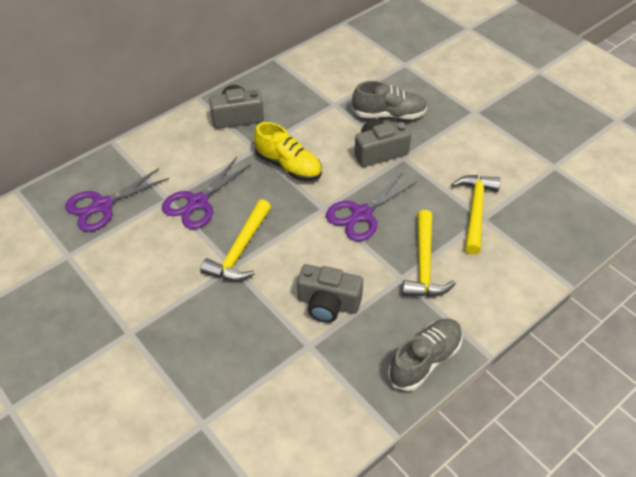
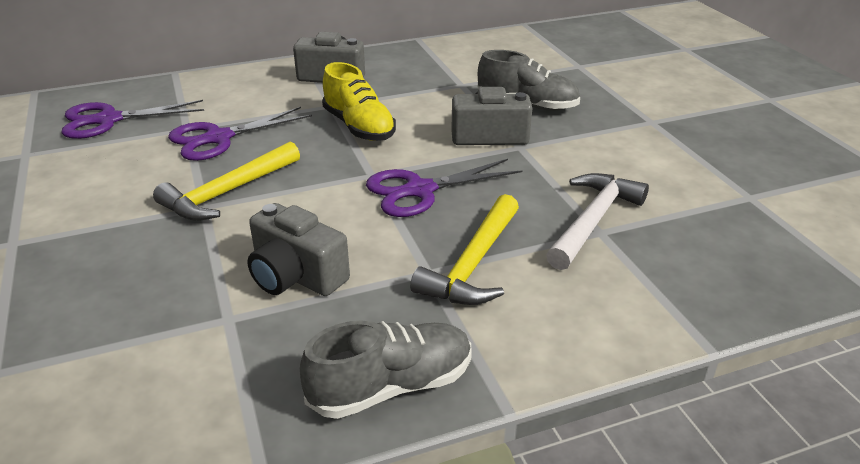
camera: 20 degrees right, 15 degrees down
yellow hammer [451,175,501,255] -> white hammer [546,173,649,270]

